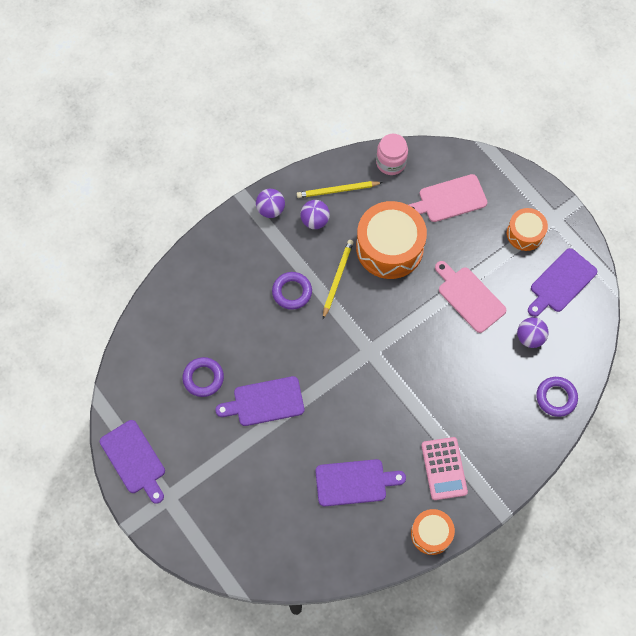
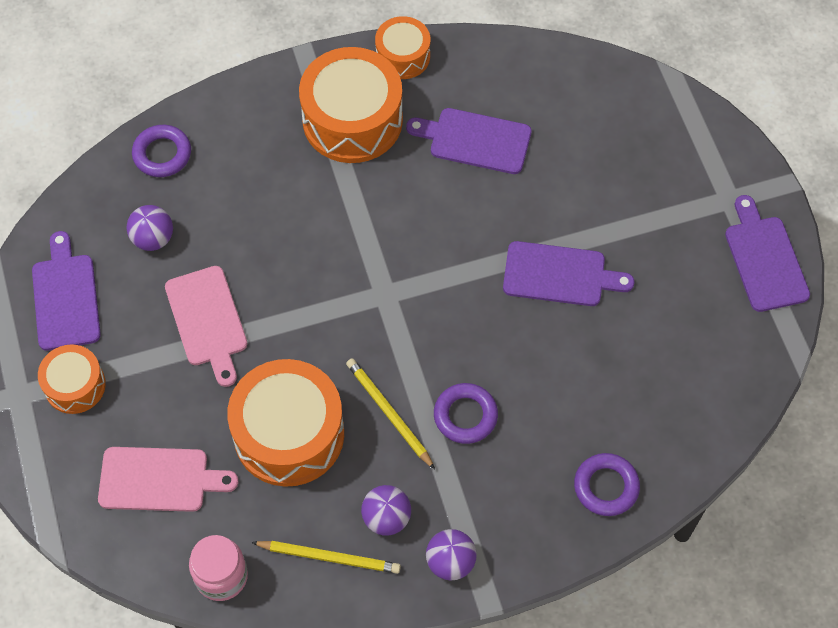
camera: 160 degrees left, 5 degrees down
purple ring [182,357,224,397] -> purple ring moved to [574,453,640,516]
yellow pencil [323,240,353,319] -> yellow pencil turned 105 degrees clockwise [346,358,435,469]
pink calculator [421,437,468,500] -> orange drum [299,47,403,163]
purple cutting board [528,248,597,317] -> purple cutting board turned 75 degrees counterclockwise [32,231,101,351]

